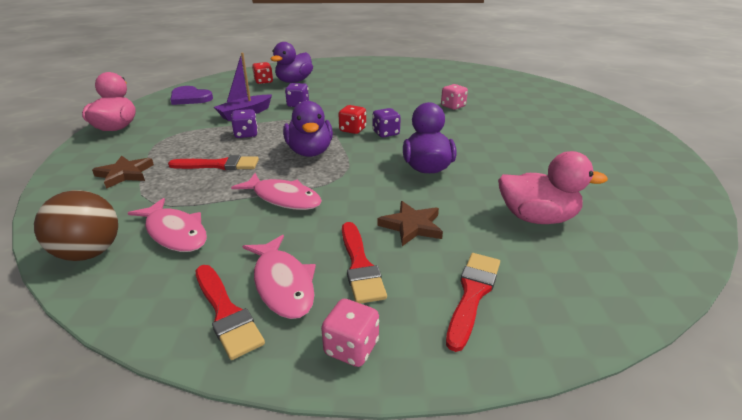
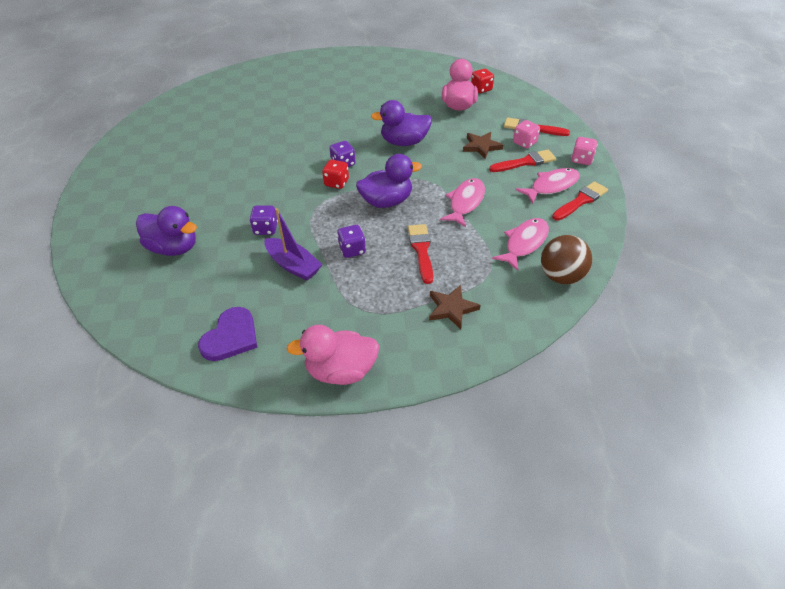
camera: 95 degrees left, 15 degrees up
red dice [252,62,273,84] -> red dice moved to [471,69,494,93]
pink dice [441,84,468,110] -> pink dice moved to [513,120,540,148]

